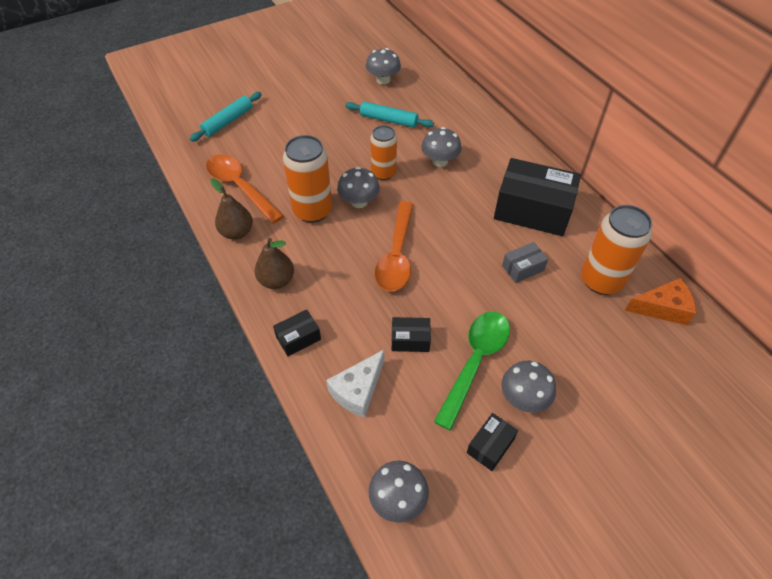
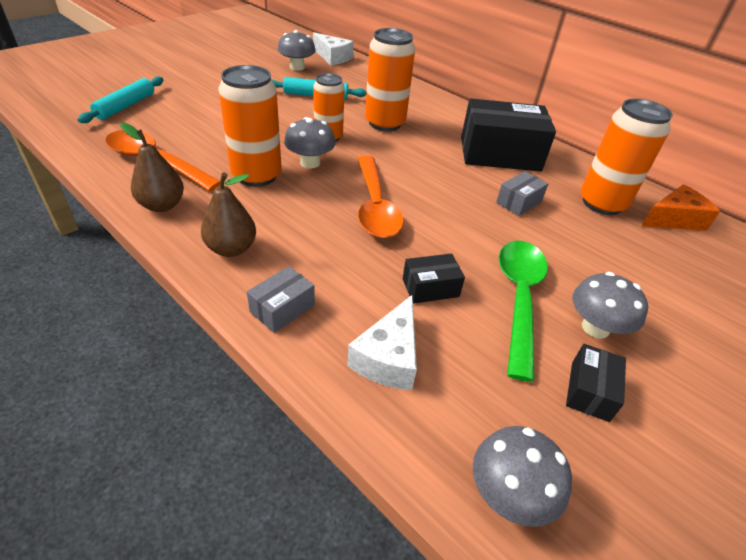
camera: 20 degrees left, 10 degrees down
black box [273,309,321,356] -> grey box [247,266,315,333]
grey mushroom [421,127,462,167] -> orange can [365,28,415,131]
none -> white cheese [313,32,354,65]

